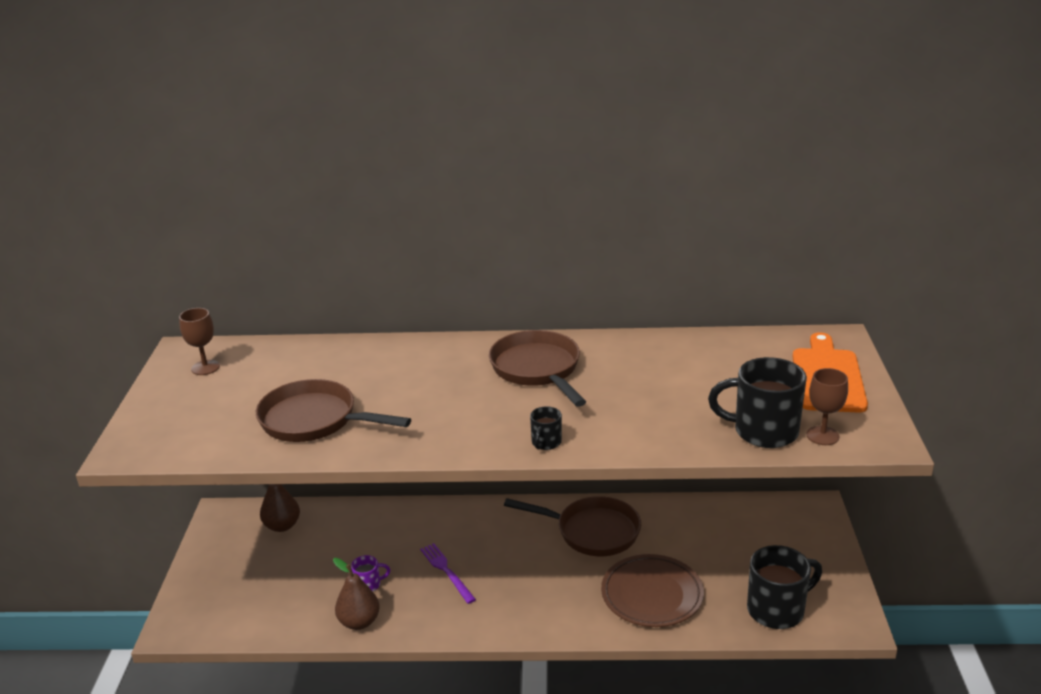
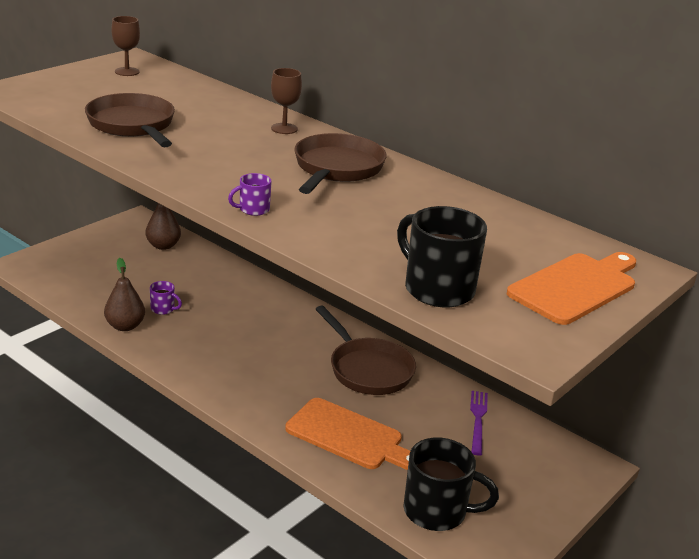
camera: 35 degrees right, 0 degrees up
purple fork [420,543,476,604] -> purple fork moved to [470,391,488,456]
black mug [530,406,562,450] -> purple mug [228,173,272,216]
brown plate [601,554,704,627] -> orange cutting board [285,398,410,470]
brown goblet [806,368,848,445] -> brown goblet moved to [271,68,302,134]

